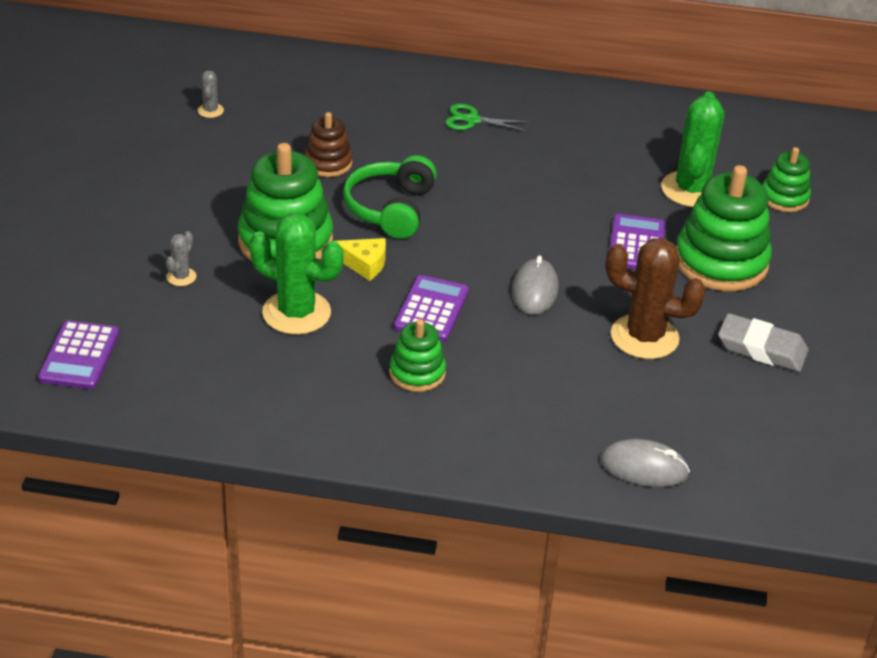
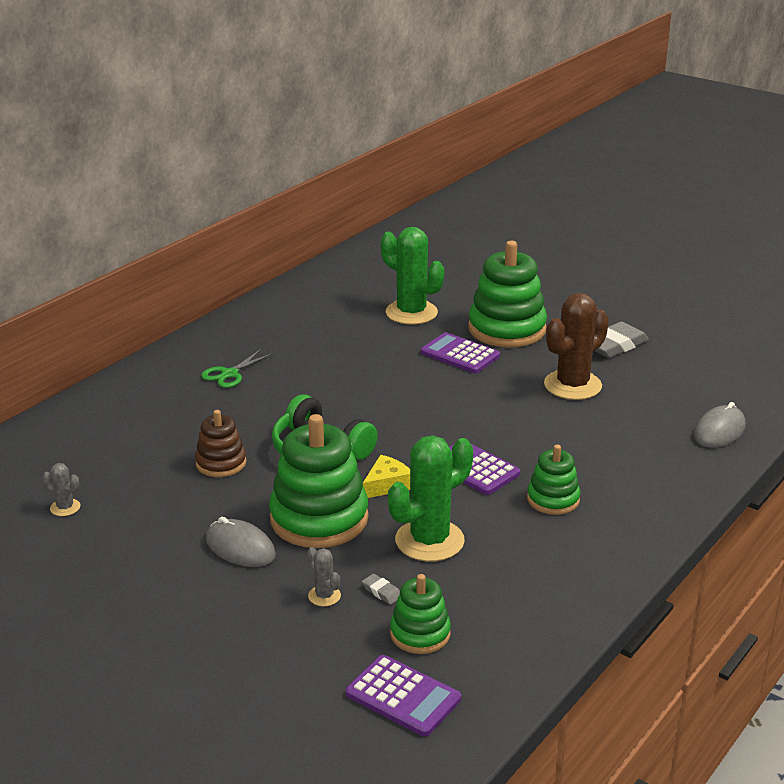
camera: 60 degrees left, 10 degrees down
grey mouse [512,255,559,315] -> grey mouse moved to [206,517,276,567]
green stacking toy [762,147,811,212] -> green stacking toy moved to [390,574,451,654]
none -> grey eraser [362,574,400,605]

